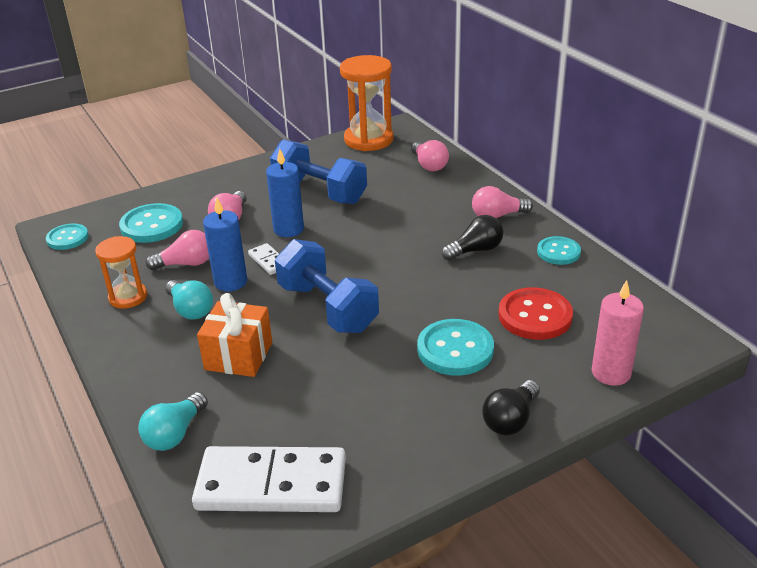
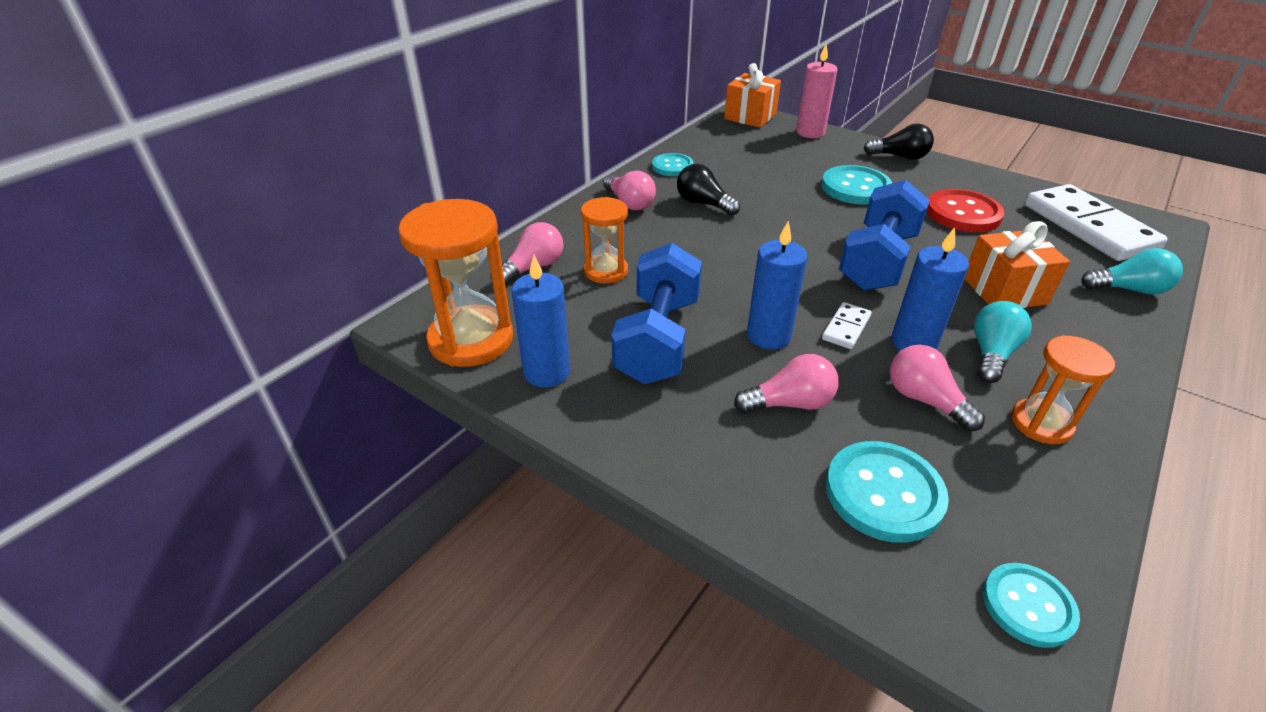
camera: 115 degrees left, 5 degrees up
red button [498,287,573,340] -> red button moved to [926,189,1005,232]
none -> blue candle [512,255,570,388]
none -> orange hourglass [581,197,628,284]
none -> orange gift [724,63,781,128]

